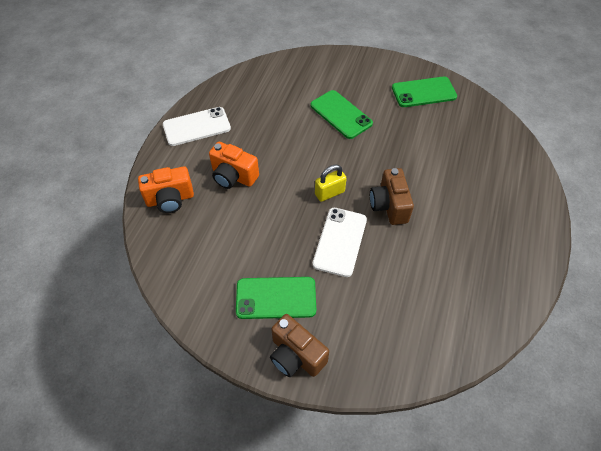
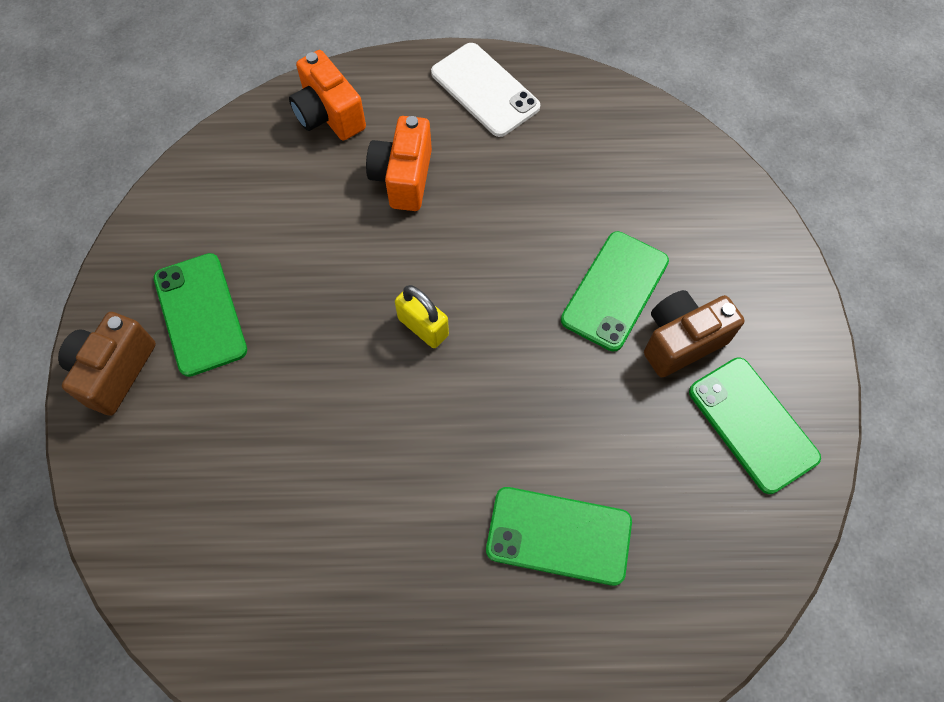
camera: 70 degrees right, 10 degrees up
white phone [312,208,367,277] -> none
brown camera [370,168,414,225] -> brown camera moved to [644,290,744,377]
none -> green phone [486,487,632,586]

